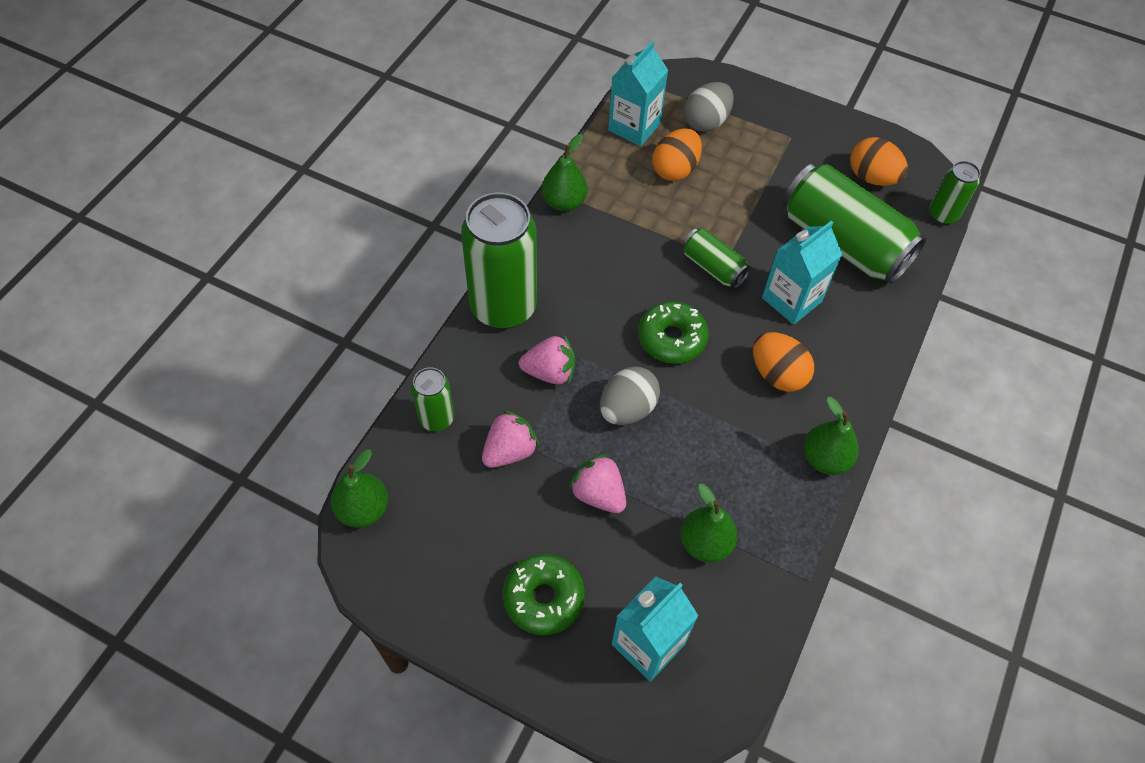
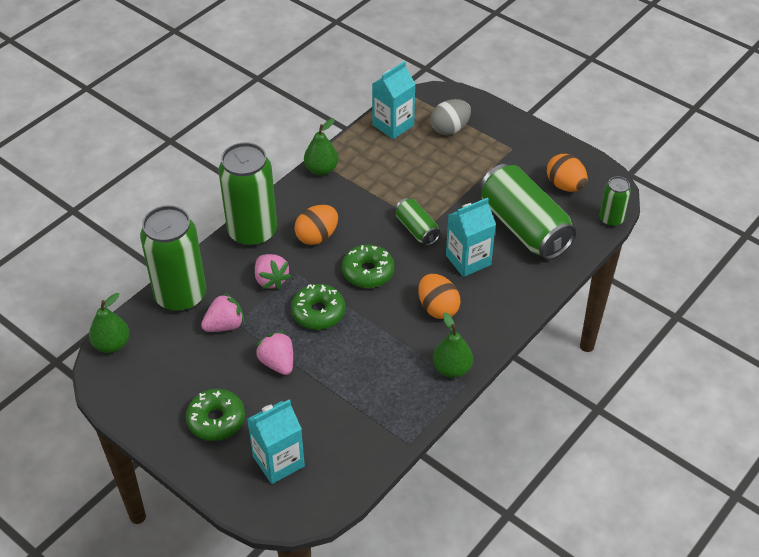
camera: 15 degrees right, 10 degrees down
green can [411,367,454,431] -> green can [140,205,206,313], size x2.01
pink strawberry [519,335,575,385] -> pink strawberry turned 45 degrees clockwise [255,254,291,290]
grey egg [600,366,660,425] -> green donut [291,284,345,330]
orange egg [652,128,702,181] -> orange egg moved to [294,205,338,245]
green pear [680,484,738,563] -> none

